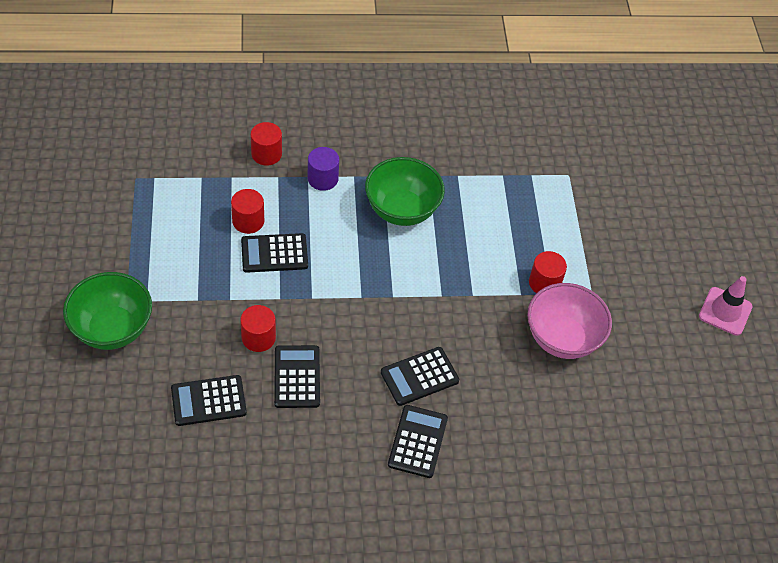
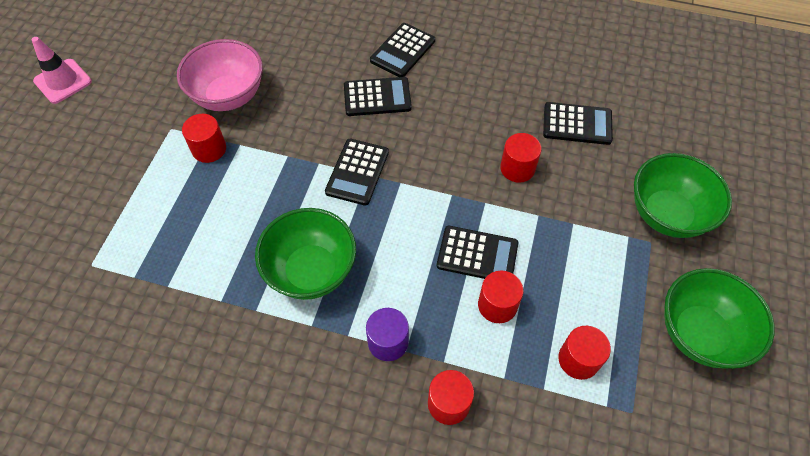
camera: 155 degrees left, 5 degrees up
black calculator [274,345,320,408] -> black calculator moved to [325,139,389,206]
none -> red cylinder [558,326,611,380]
none -> green bowl [664,268,775,369]

